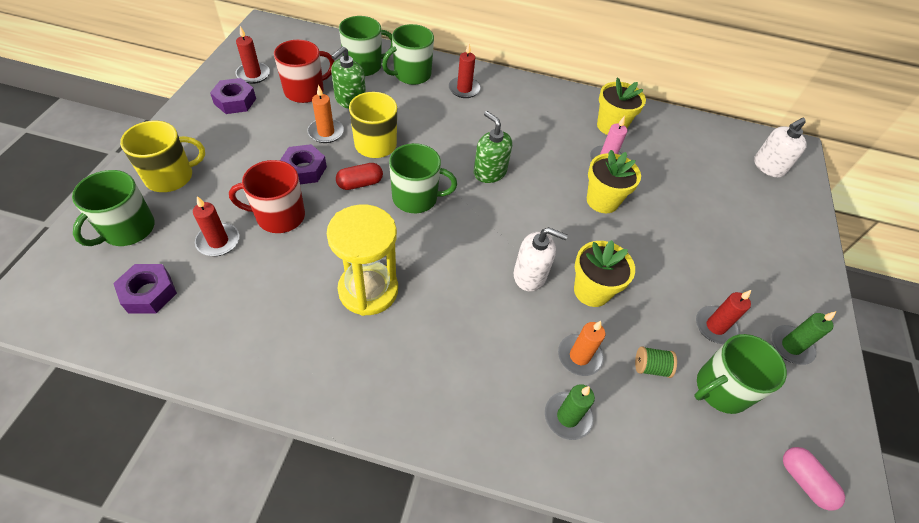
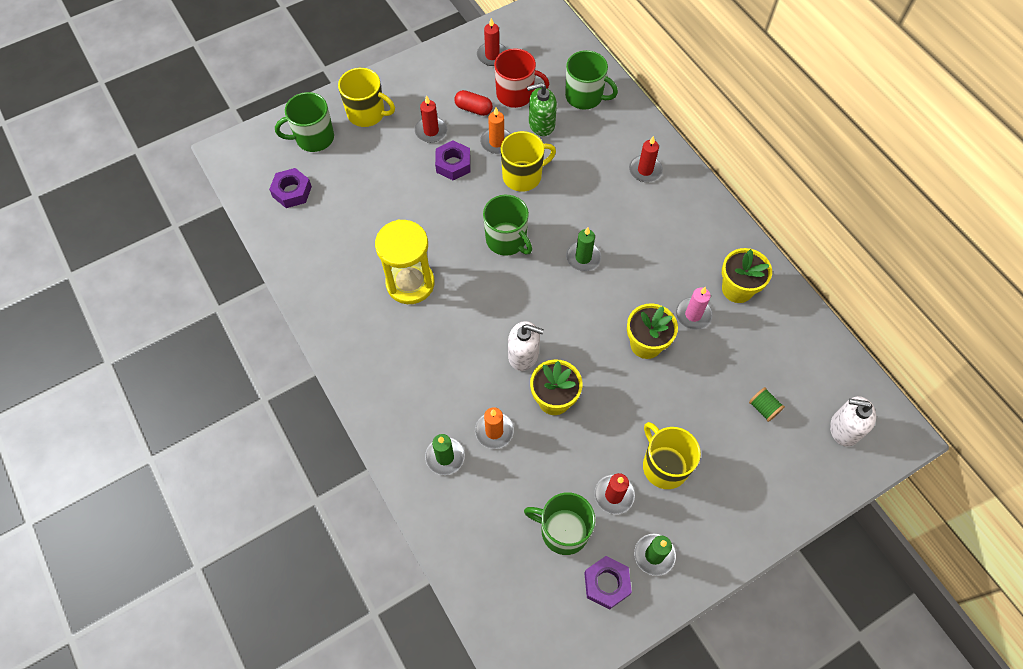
camera: 50 degrees right, 10 degrees up
red candle [193,196,239,256] -> red candle moved to [415,96,447,143]
purple nut [210,78,256,114] -> purple nut moved to [584,556,632,610]
red mug [229,160,305,233] -> none
red capsule [336,163,383,190] -> red capsule moved to [454,90,493,116]
green mug [382,24,434,85] -> none
green soap dispenser [474,111,512,183] -> green candle [566,227,601,271]
white soap dispenser [514,227,568,291] -> white soap dispenser turned 45 degrees counterclockwise [508,321,544,371]
green spool [635,346,677,378] -> green spool moved to [749,387,785,422]
pink capsule [783,447,845,511] -> none
none -> yellow mug [643,422,701,489]

